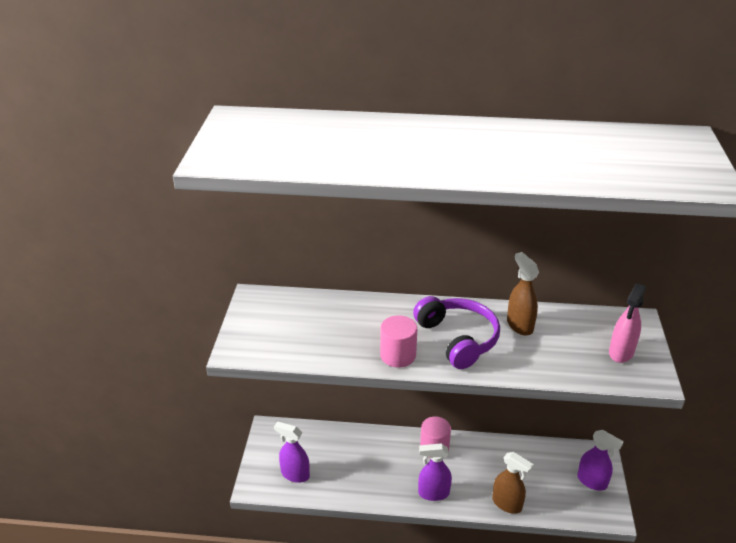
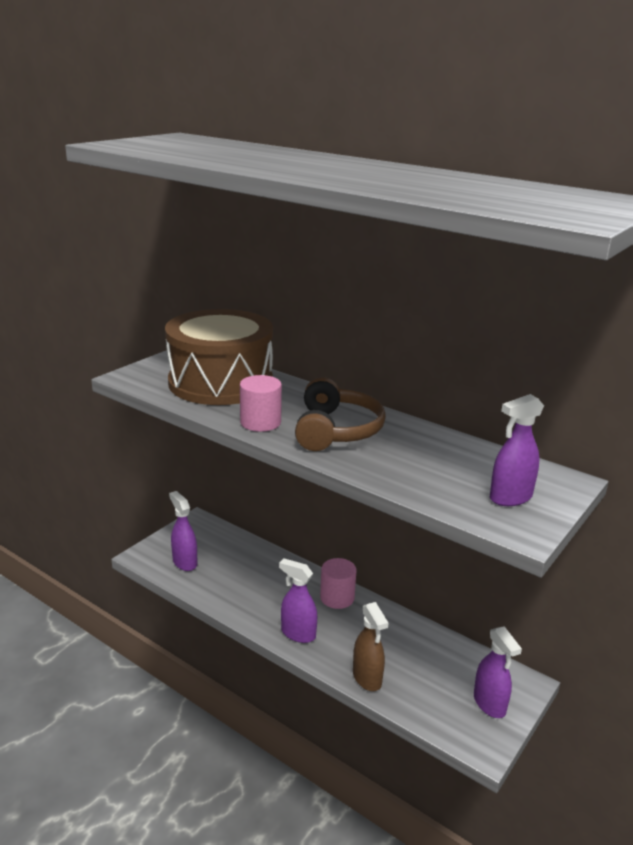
camera: 30 degrees right, 10 degrees down
purple headphones [413,296,500,369] -> brown headphones [295,377,386,451]
brown spray bottle [507,252,539,336] -> none
pink spray bottle [609,284,646,363] -> purple spray bottle [490,394,544,506]
none -> brown drum [165,309,273,405]

